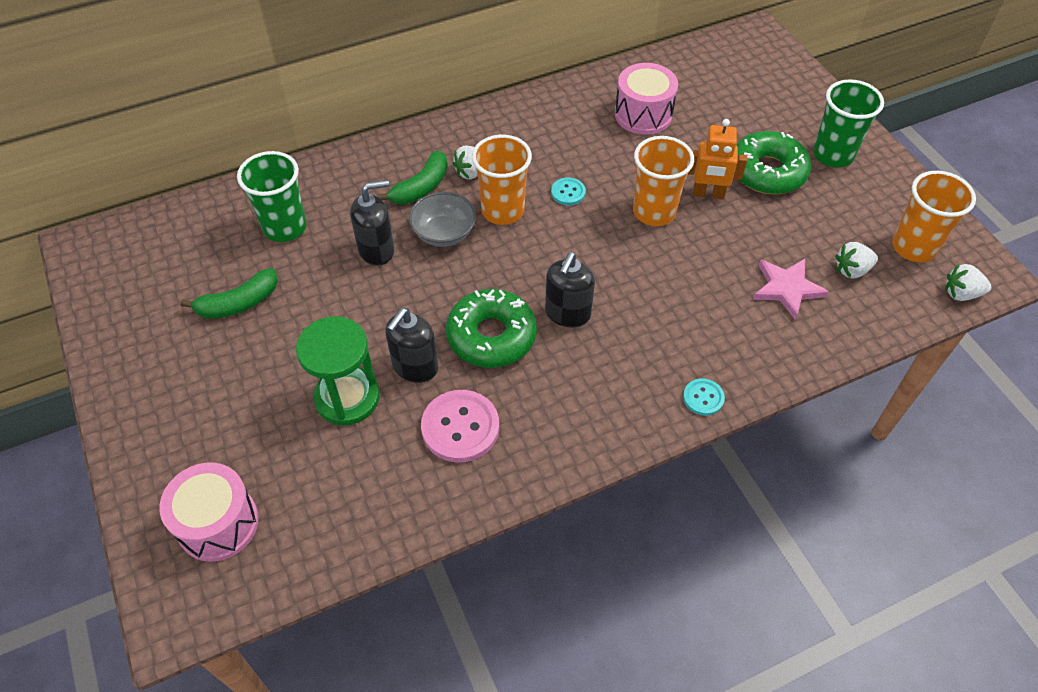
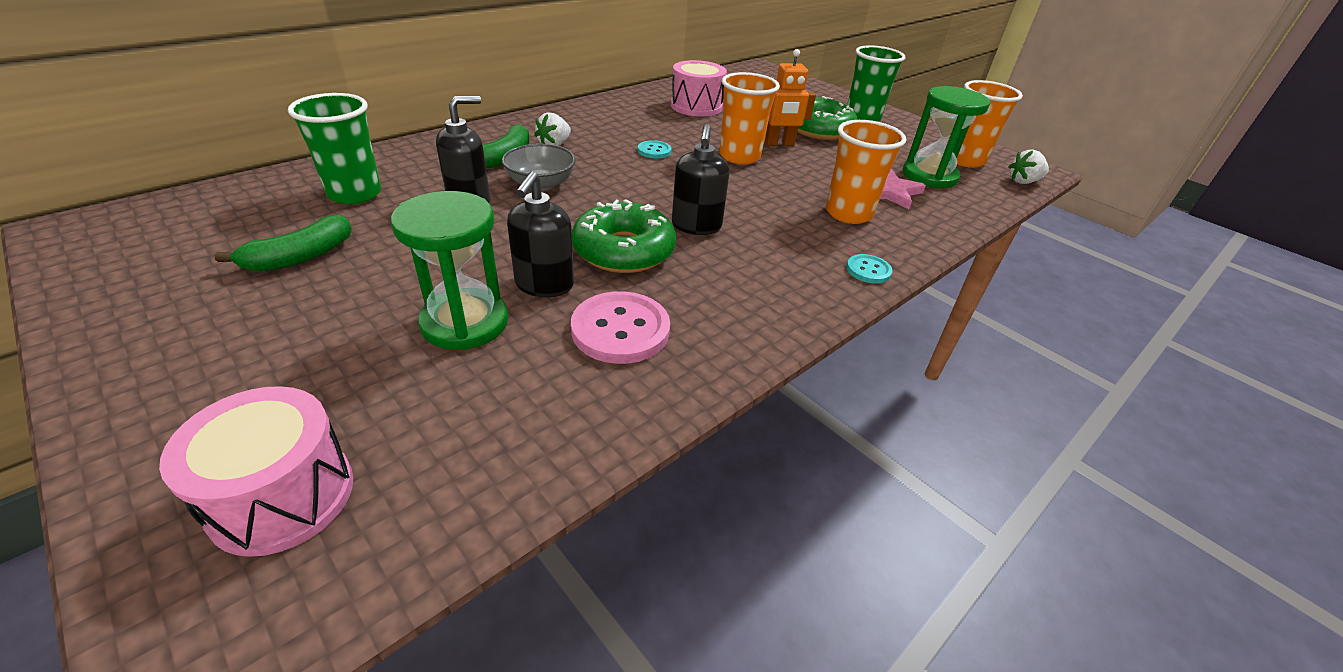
camera: 20 degrees left, 15 degrees down
orange cup [472,135,532,225] -> orange cup moved to [826,120,906,224]
white strawberry [835,242,878,279] -> green hourglass [903,86,990,189]

